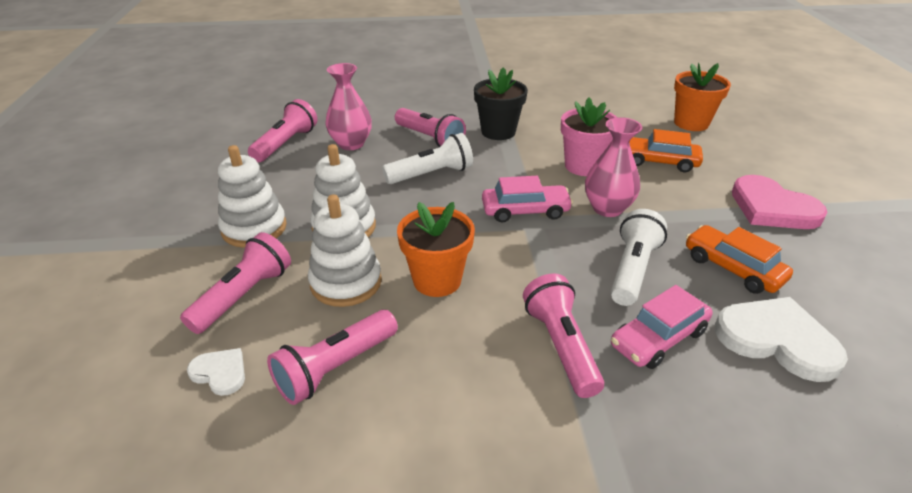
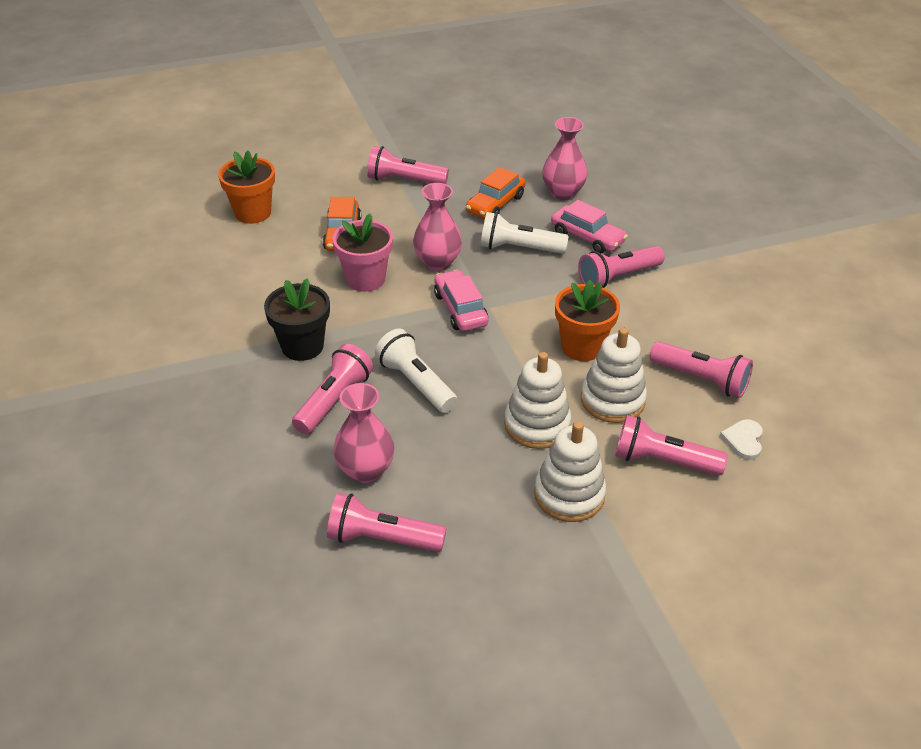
camera: 105 degrees left, 5 degrees up
white heart [715,297,848,382] -> pink vase [542,117,587,200]
pink heart [732,175,828,229] -> pink flashlight [367,146,449,184]

